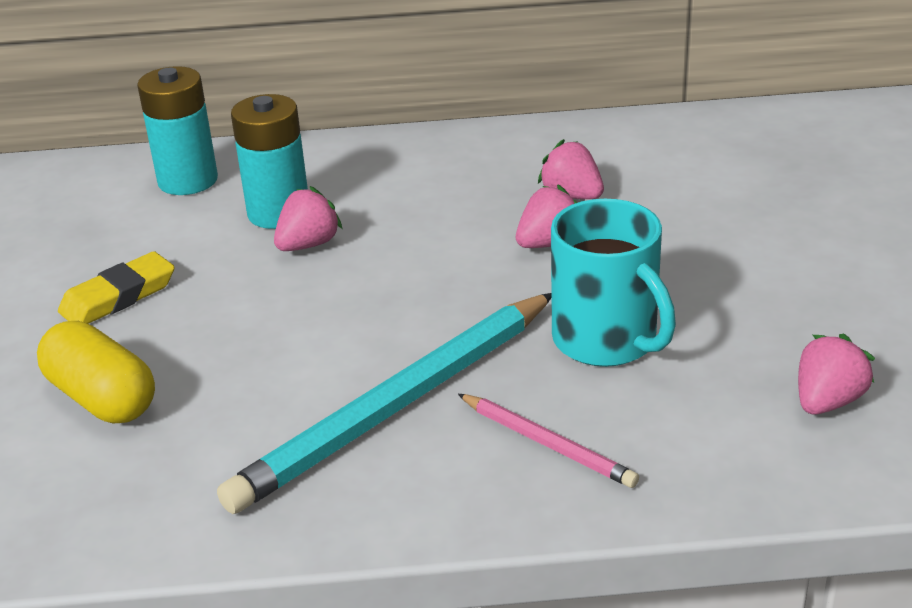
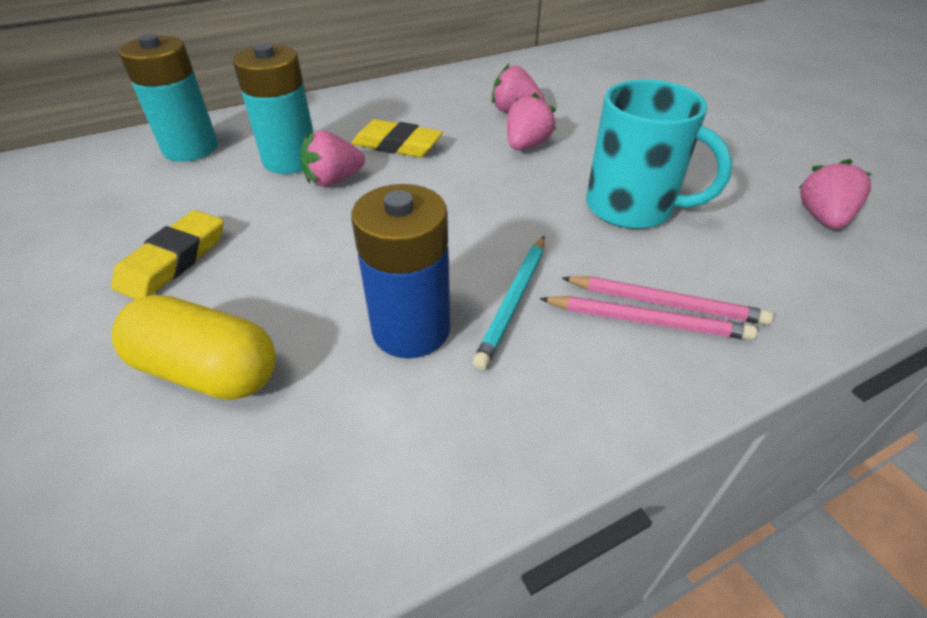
camera: 25 degrees left, 10 degrees up
turquoise pencil [217,293,552,514] -> turquoise pencil [472,236,545,370], size x0.48
pink strawberry [274,186,342,251] -> pink strawberry turned 135 degrees counterclockwise [301,130,365,186]
none -> blue battery [351,184,450,359]
none -> yellow eraser [352,119,443,157]
none -> pink pencil [539,296,757,340]

